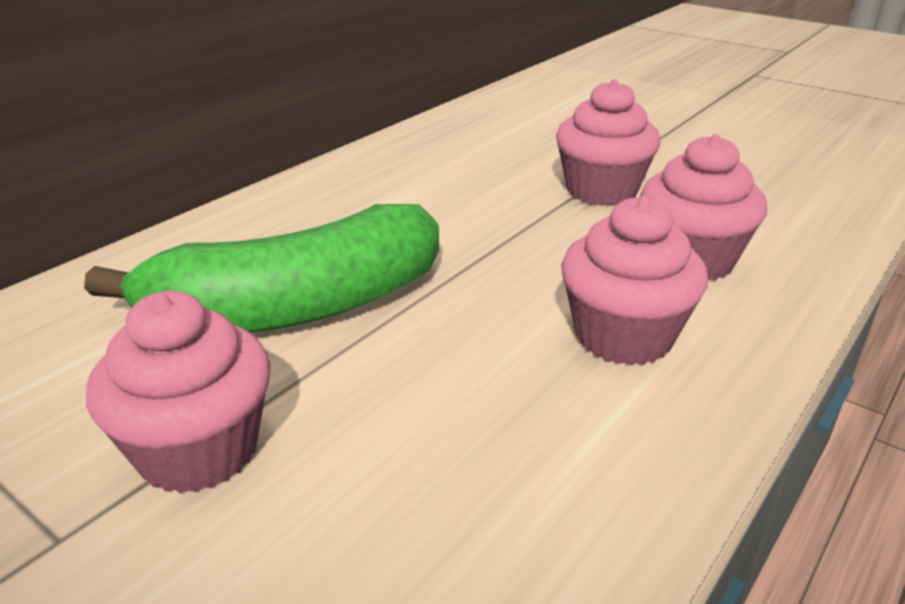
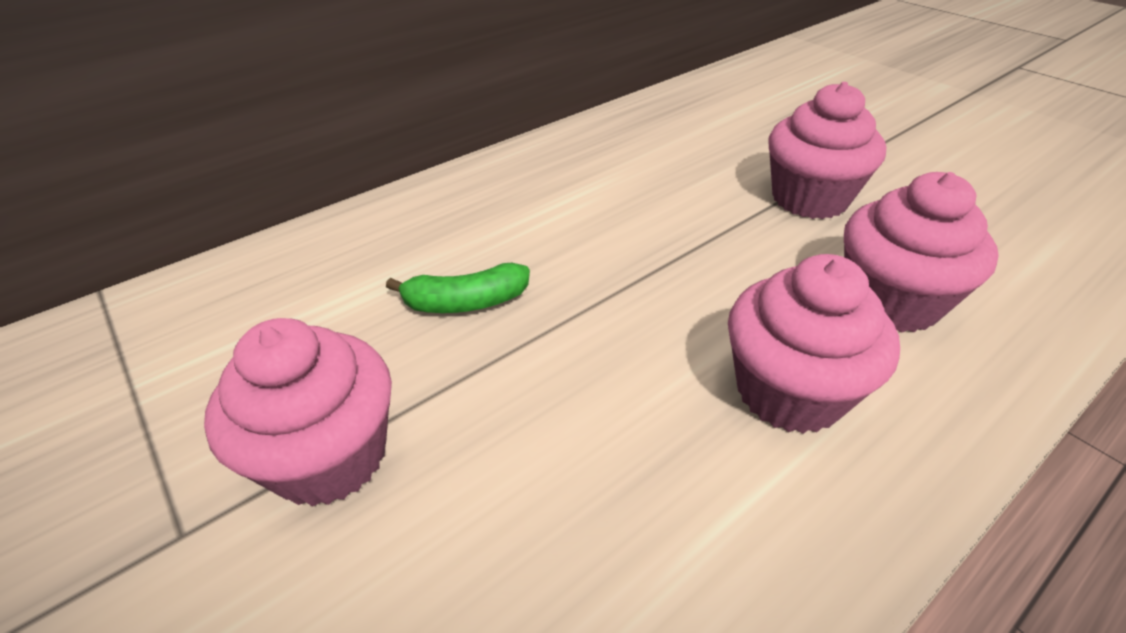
camera: 15 degrees right, 10 degrees up
green banana [84,204,439,333] -> green banana [386,263,530,313], size x0.42

